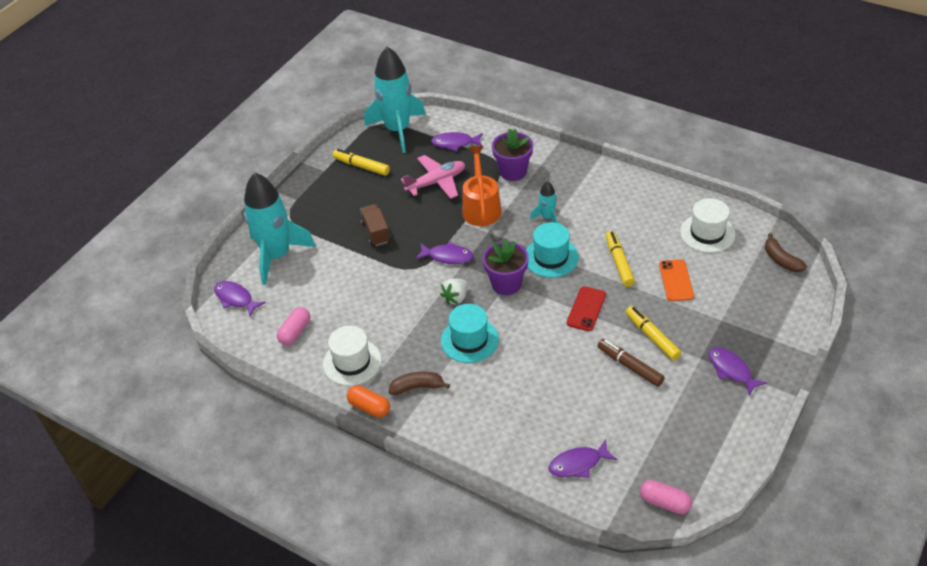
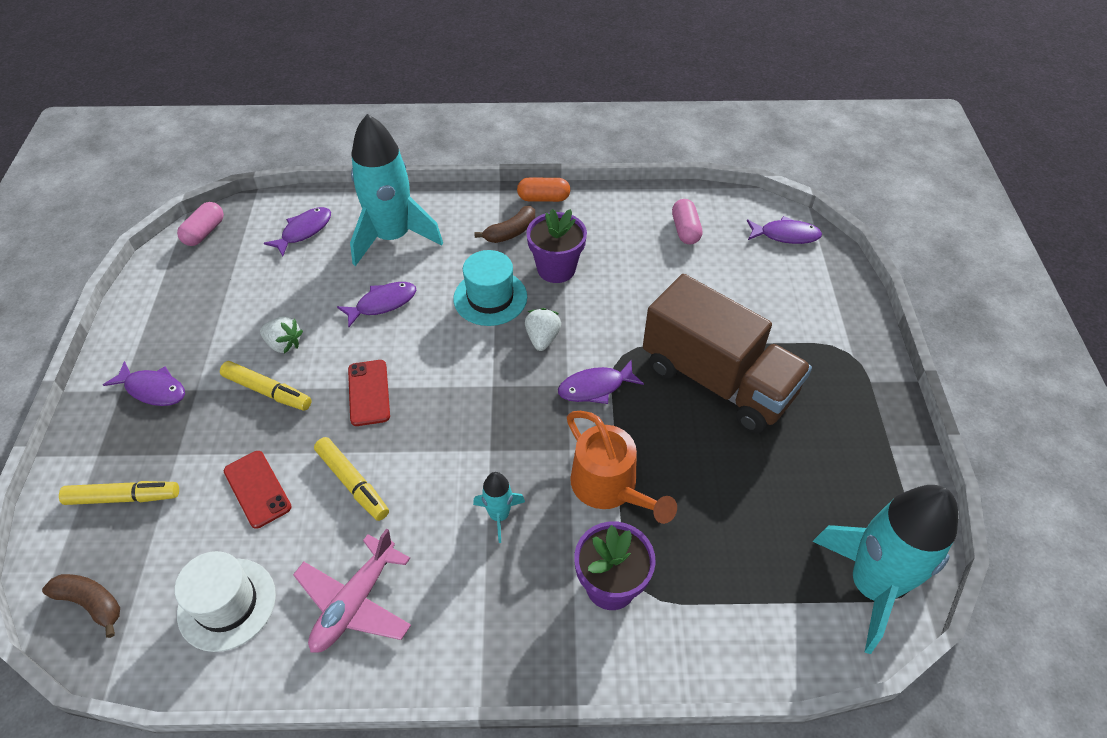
camera: 145 degrees right, 5 degrees up
turquoise rocket [244,173,316,285] -> turquoise rocket moved to [350,114,443,266]
white hat [323,326,382,386] -> none
yellow marker [333,149,390,176] -> yellow marker moved to [59,481,179,505]
brown truck [360,204,391,246] -> brown truck [643,274,812,433], size x2.23
pink plane [401,155,465,199] -> pink plane moved to [293,529,411,653]
purple fish [431,132,483,152] -> purple fish moved to [337,282,416,327]
purple flower pot [483,238,529,295] -> purple flower pot moved to [526,209,587,283]
turquoise hat [526,222,579,277] -> none
brown marker [597,339,665,387] -> white strawberry [260,316,303,353]
pink capsule [640,480,692,514] -> pink capsule turned 60 degrees counterclockwise [177,202,224,246]
orange phone [659,259,694,301] -> red phone [224,451,292,529]

